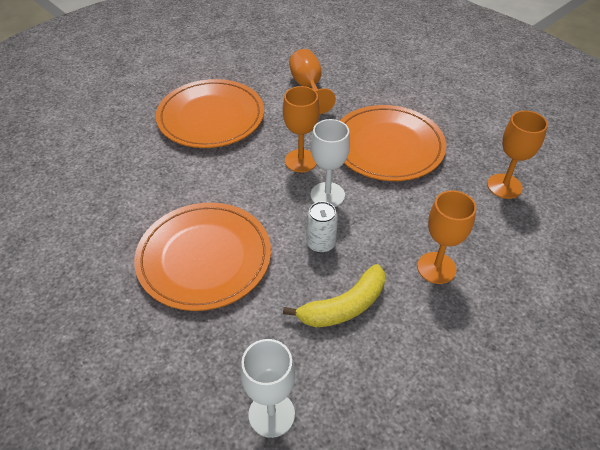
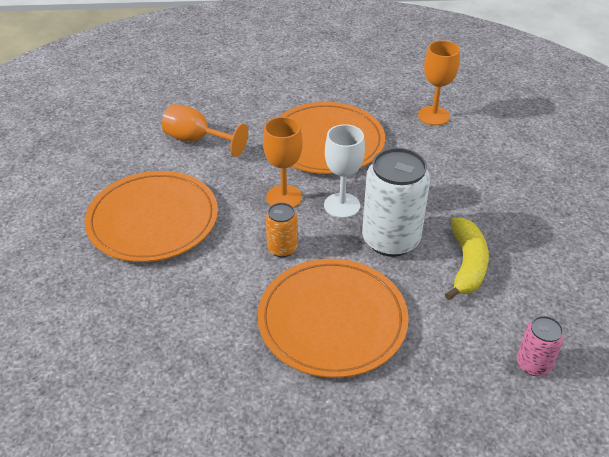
camera: 50 degrees left, 5 degrees down
white goblet [240,339,295,438] -> pink can [517,316,564,376]
white can [306,201,338,253] -> white can [362,148,430,257], size x1.94
orange goblet [417,190,476,284] -> none
none -> orange can [266,203,298,257]

